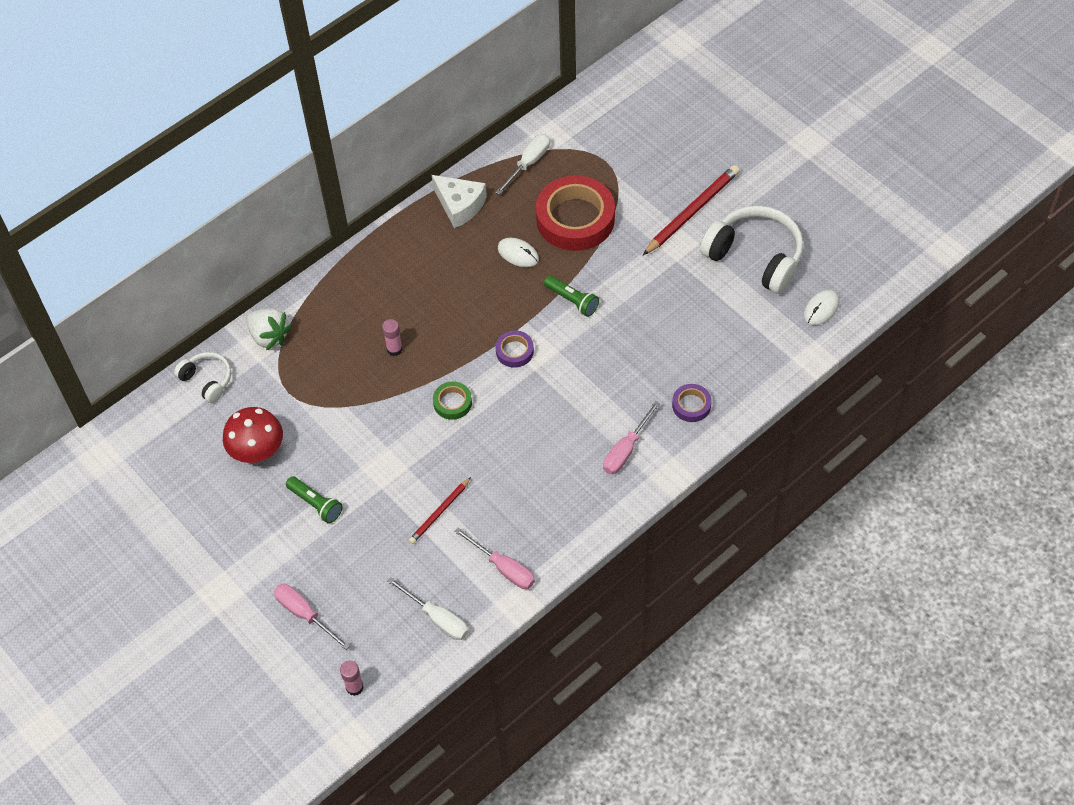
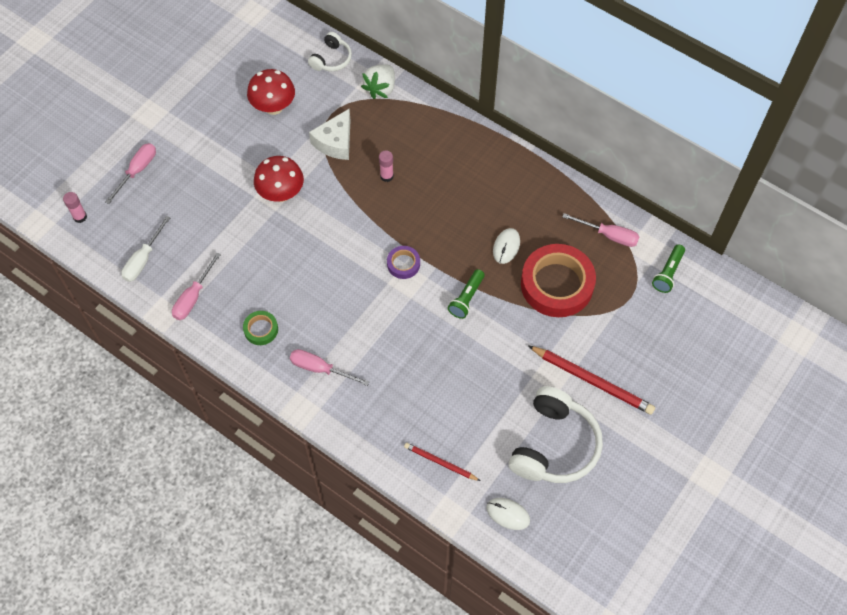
camera: 75 degrees right, 5 degrees up
green flashlight [286,476,343,524] -> green flashlight moved to [652,244,685,293]
red pencil [409,477,471,544] -> red pencil moved to [404,443,480,481]
white cheese [432,175,487,228] -> white cheese moved to [309,109,350,160]
green tape [433,381,472,420] -> green tape moved to [243,311,278,345]
white screwdriver [495,134,550,195] -> pink screwdriver [562,213,639,247]
purple tape [672,384,712,422] -> none
none -> red mushroom [254,156,304,202]

